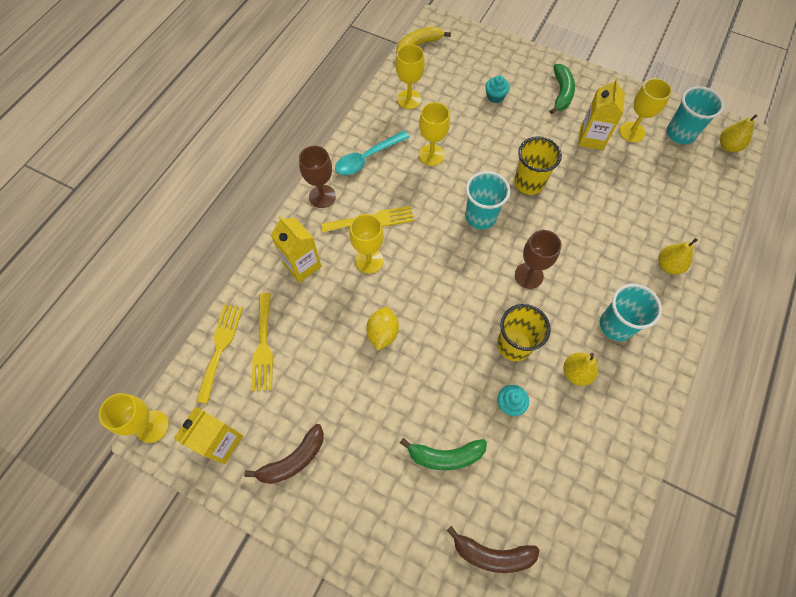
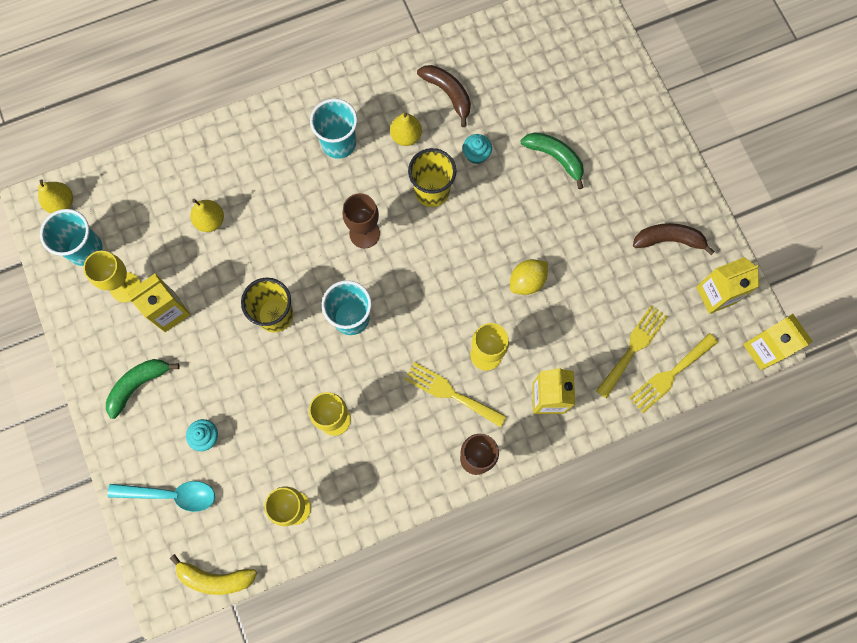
camera: 140 degrees left, 10 degrees up
yellow goblet [99,393,169,443] -> yellow carton [743,314,813,370]
turquoise spoon [335,131,410,175] -> turquoise spoon moved to [108,481,215,512]
brown banana [447,526,540,573] -> brown banana moved to [417,65,471,127]
yellow pear [658,238,698,275] -> yellow pear moved to [190,199,224,232]

